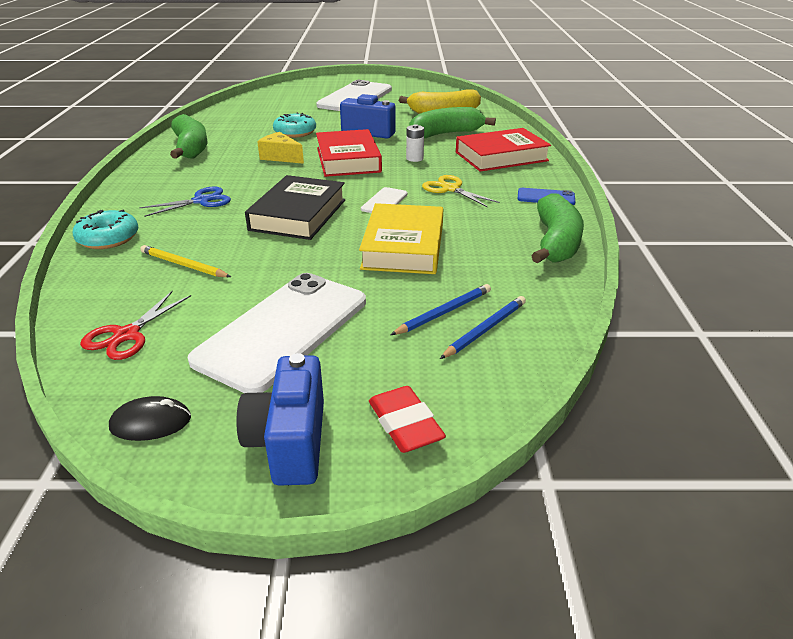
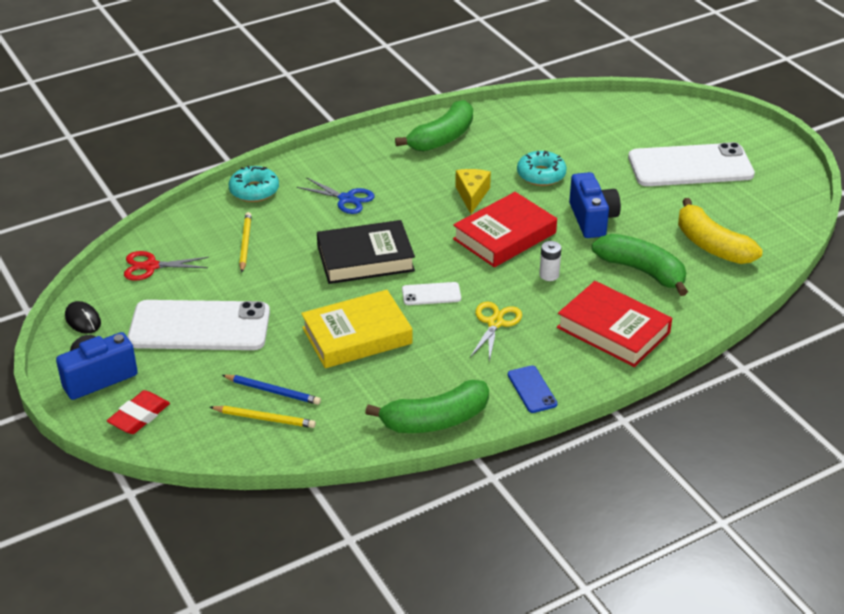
camera: 60 degrees right, 5 degrees up
blue pencil [440,296,526,359] -> yellow pencil [210,406,316,428]

